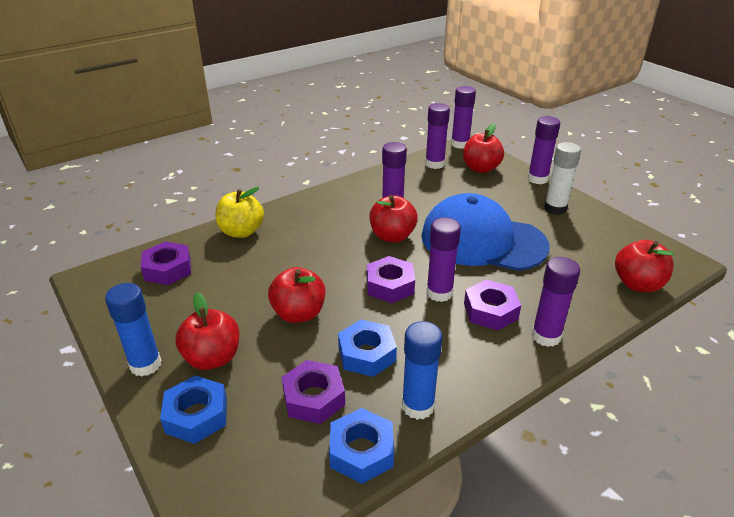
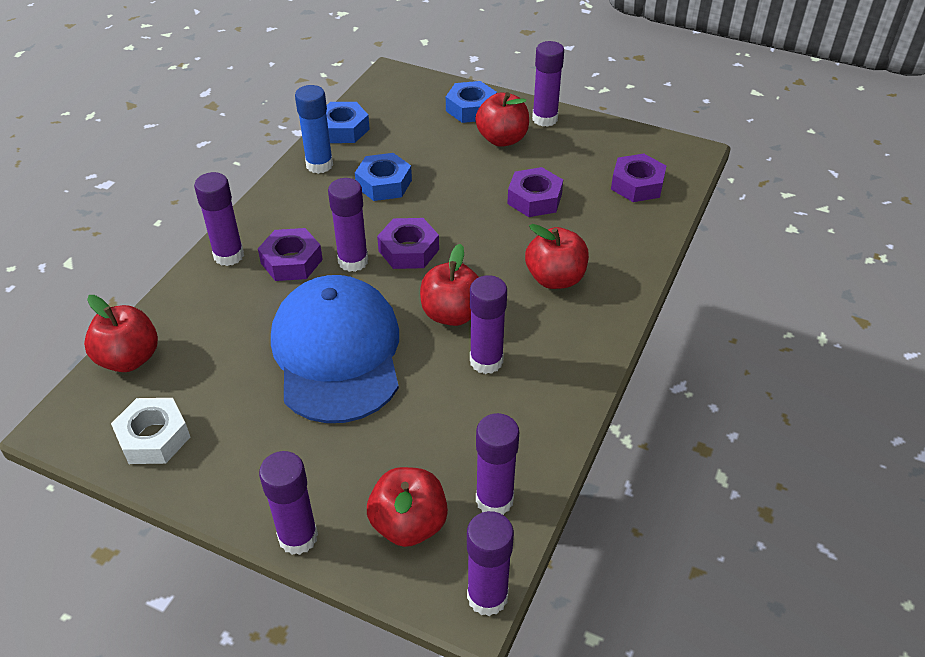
camera: 150 degrees right, 10 degrees up
blue glue stick [105,283,162,377] -> purple glue stick [532,41,564,127]
yellow apple [216,187,264,238] -> none
red apple [268,267,325,323] -> red apple moved to [525,224,589,289]
purple nut [282,360,345,424] -> purple nut moved to [507,167,563,217]
blue cap [421,193,550,271] -> blue cap turned 90 degrees counterclockwise [271,275,399,423]
white glue stick [544,142,581,215] -> none
none -> white nut [111,398,190,464]

